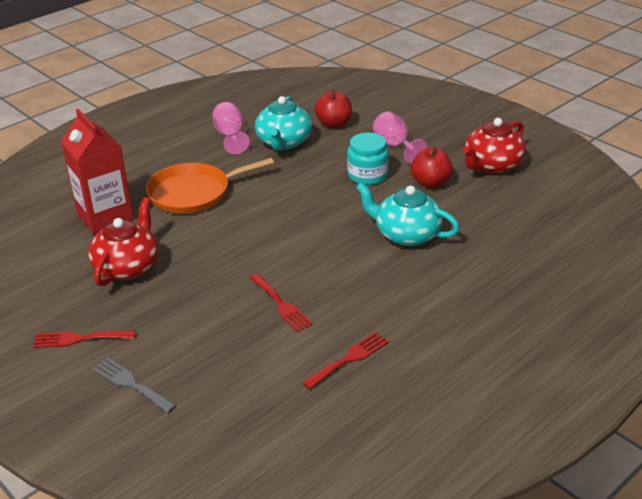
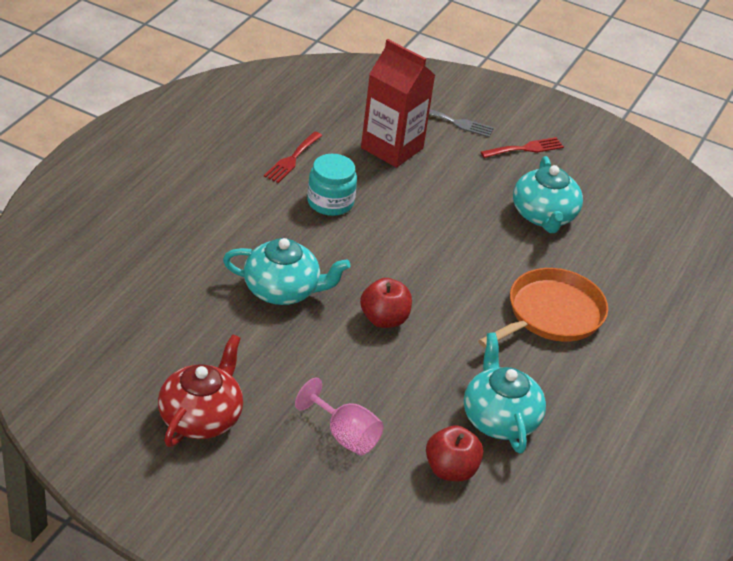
camera: 155 degrees right, 5 degrees up
red carton [61,109,134,234] -> red carton moved to [361,39,435,168]
red teapot [88,197,159,286] -> turquoise teapot [513,156,583,233]
pink goblet [213,102,250,154] -> none
red fork [250,274,313,332] -> none
turquoise jar [347,133,389,185] -> turquoise jar moved to [307,154,357,216]
red apple [411,146,453,188] -> red apple moved to [360,278,412,328]

